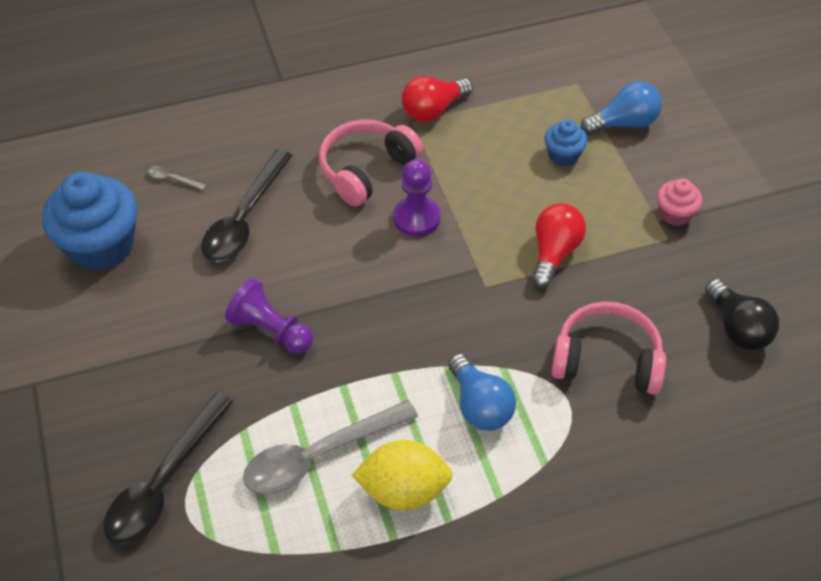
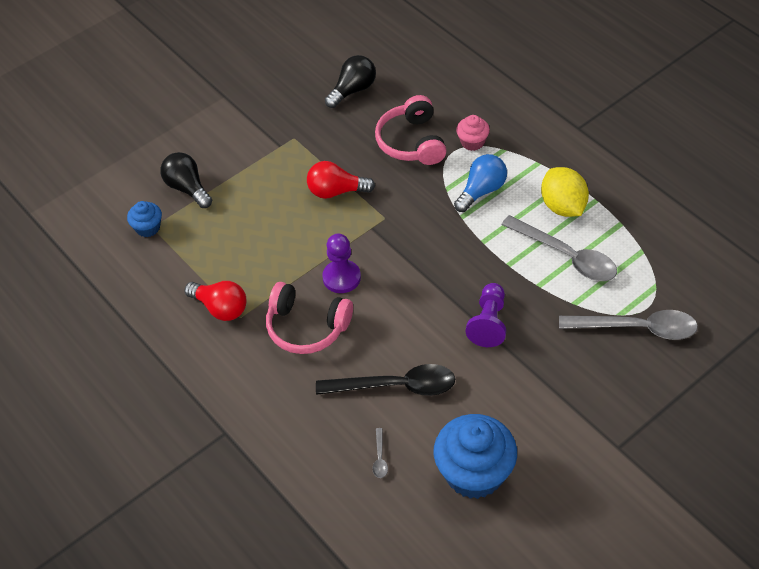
camera: 110 degrees left, 0 degrees up
black spoon [104,392,233,545] -> grey spoon [559,310,698,340]
blue cupcake [545,120,588,166] -> blue cupcake moved to [127,201,162,237]
blue light bulb [581,81,662,135] -> black light bulb [160,152,212,208]
pink cupcake [657,179,702,226] -> pink cupcake moved to [456,115,490,151]

